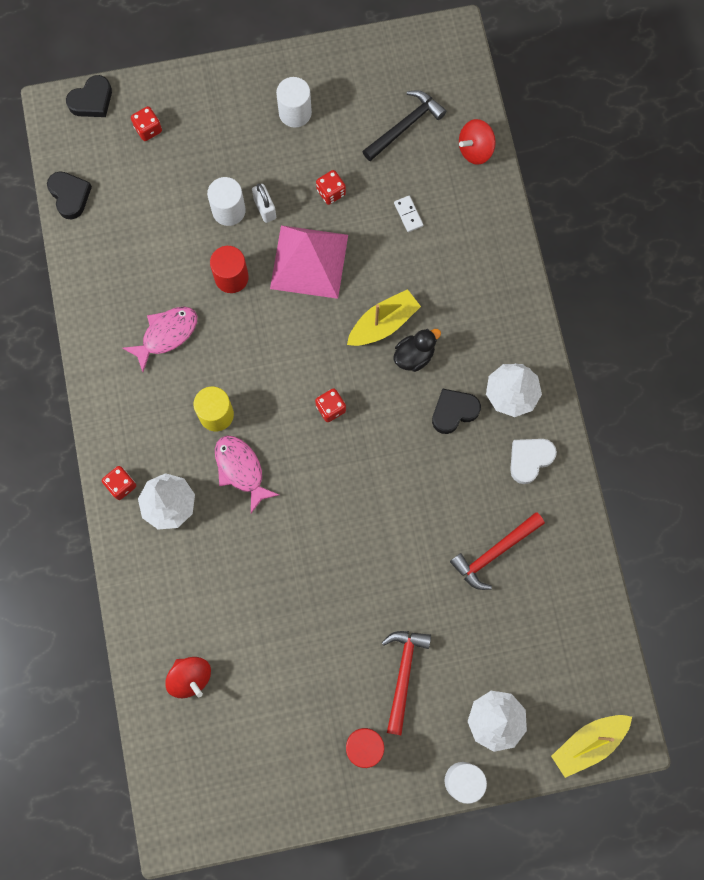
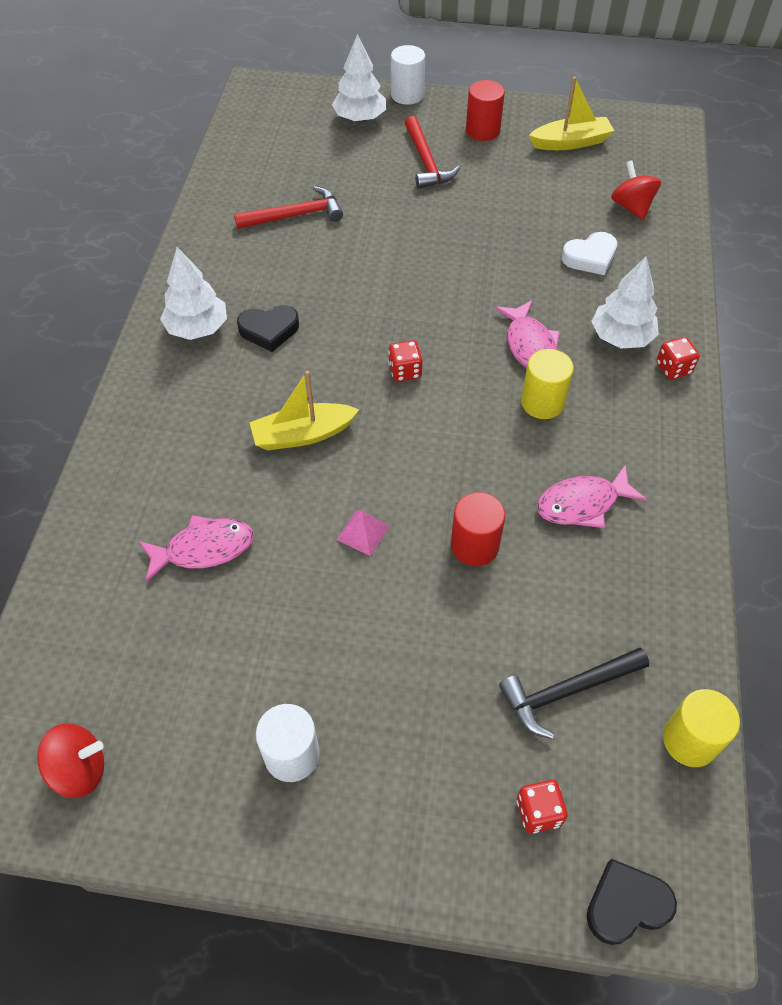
camera: 160 degrees left, 20 degrees down
black heart [47,171,92,220] -> yellow cylinder [663,689,740,767]
white cylinder [207,177,246,226] -> none
white padlock [252,184,276,223] -> none
pink pyramid [270,225,348,299] -> pink pyramid [336,510,390,556], size x0.40
red dice [316,170,346,205] -> none
black hammer [362,90,447,161] -> black hammer moved to [499,647,649,739]
red hammer [382,631,431,736] -> red hammer turned 45 degrees counterclockwise [405,116,460,189]
black duck [393,329,441,372] -> none
white domino [394,196,423,232] -> pink fish [139,515,254,582]
red spinning top [459,119,496,165] -> red spinning top moved to [37,723,104,798]
white heart [510,439,557,484] -> white heart moved to [562,232,617,275]
yellow boat [551,715,632,778] -> yellow boat moved to [529,77,614,150]

